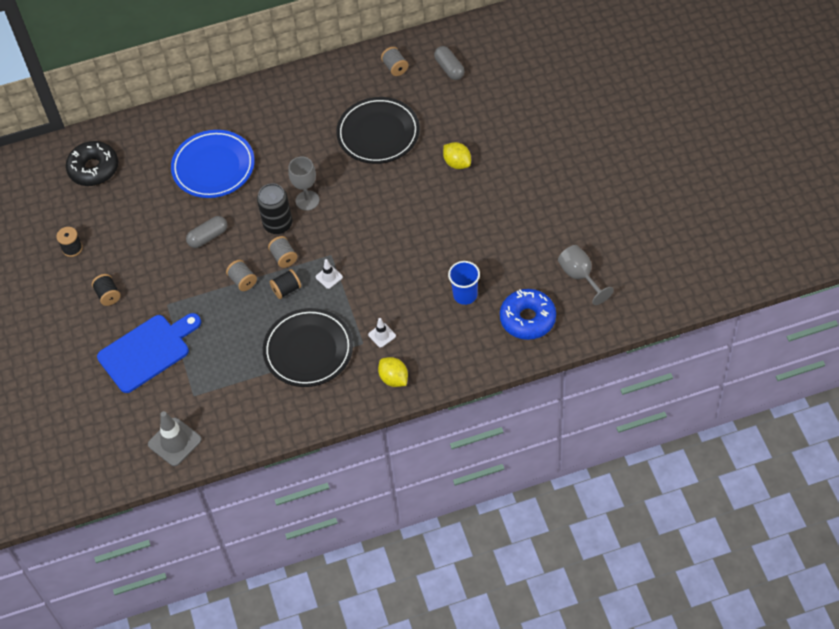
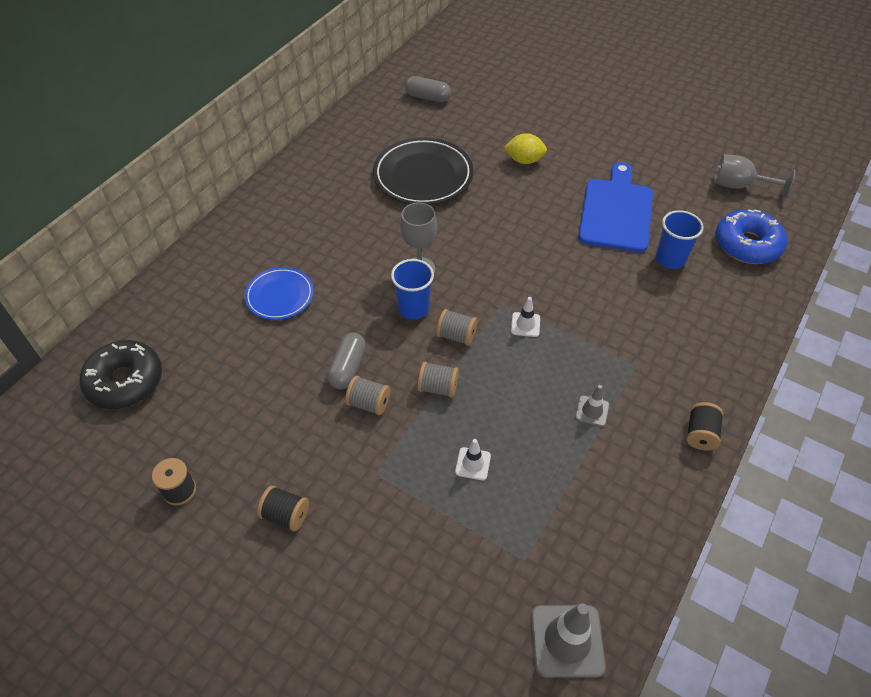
camera: 45 degrees left, 5 degrees down
blue cutting board [97,313,201,393] -> blue cutting board moved to [578,162,653,253]
blue plate [171,130,255,198] -> blue plate [244,267,314,320], size x0.60
black can [257,184,292,234] -> blue cup [391,259,434,320]
black plate [263,308,353,387] -> grey traffic cone [575,385,609,427]
black spool [270,269,301,299] -> black spool moved to [687,402,723,450]
white traffic cone [368,318,396,348] -> white traffic cone moved to [455,439,491,480]
yellow lemon [378,357,408,387] -> none
grey spool [381,47,409,76] -> grey spool moved to [345,376,390,415]

